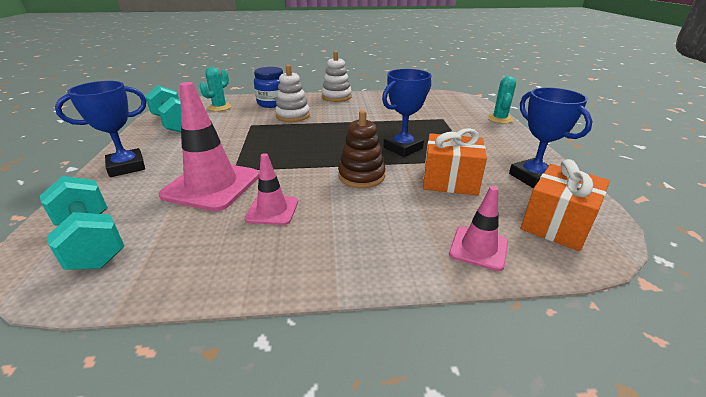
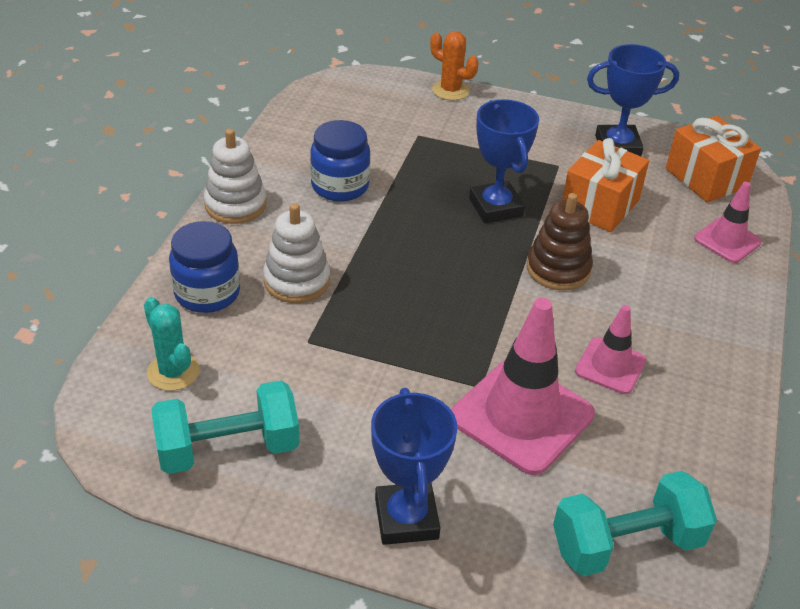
camera: 70 degrees left, 10 degrees up
turquoise cactus [487,76,516,124] -> orange cactus [430,31,478,100]
none -> blue jar [310,120,371,202]

